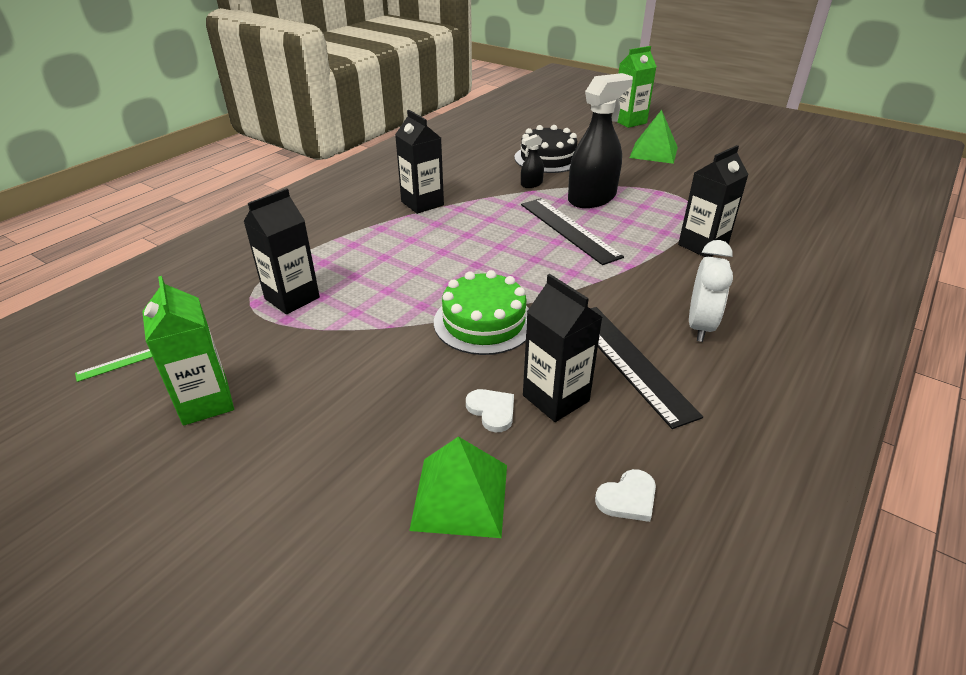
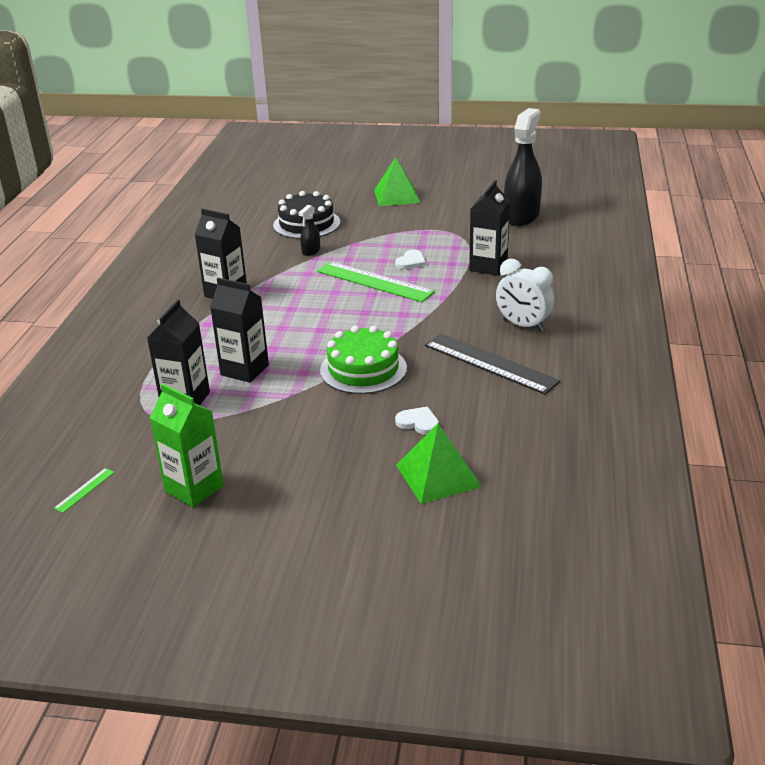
camera: 25 degrees left, 5 degrees down
black ruler [521,198,624,265] -> green ruler [317,261,435,302]
black carton [523,274,603,422] -> black carton moved to [210,278,269,383]
black spray bottle [568,73,633,208] -> black spray bottle moved to [504,108,542,226]
white heart [595,469,656,522] -> white heart moved to [395,250,426,269]
green carton [617,46,657,128] -> none
white clock [689,240,733,342] -> white clock turned 135 degrees clockwise [496,259,554,331]

